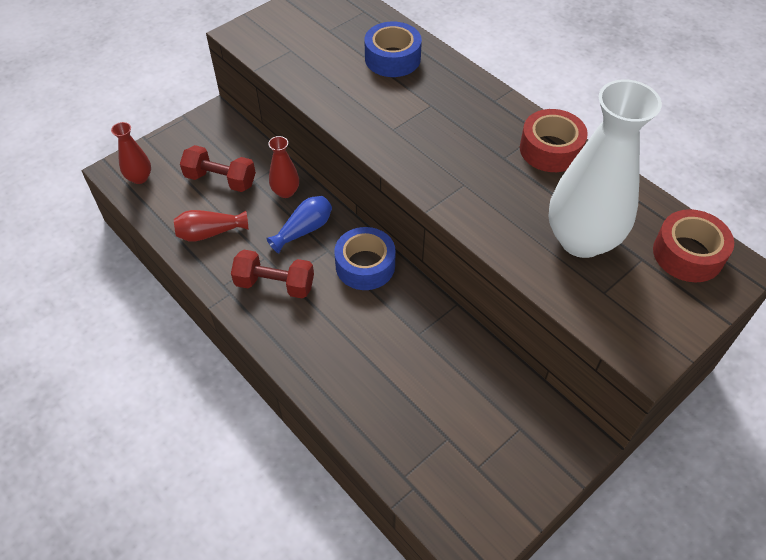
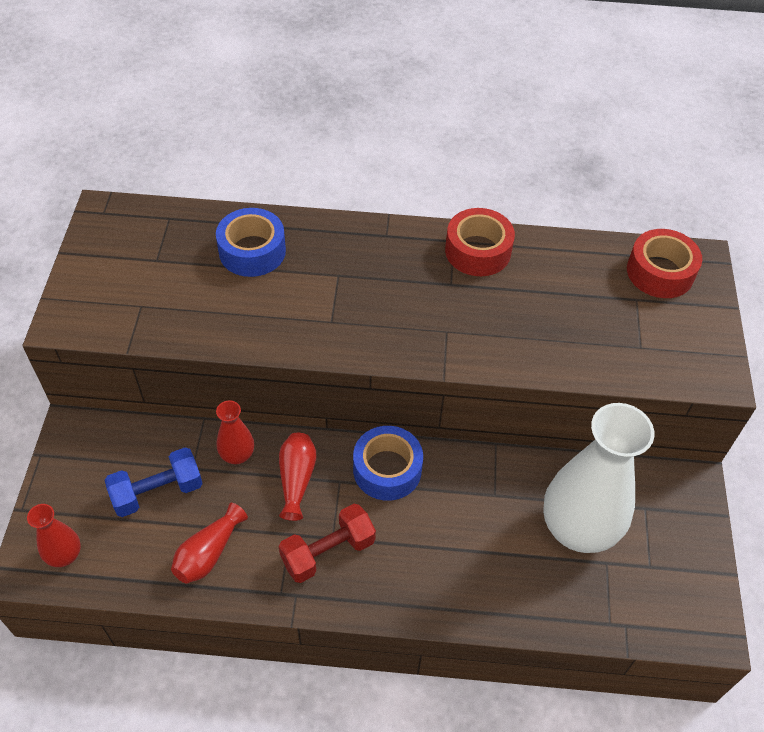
camera: 45 degrees left, 0 degrees up
red dumbbell [180,145,256,192] -> blue dumbbell [105,447,203,517]
blue vase [266,196,332,253] -> red vase [279,433,316,521]
white vase [548,79,662,258] -> white vase moved to [543,403,654,553]

